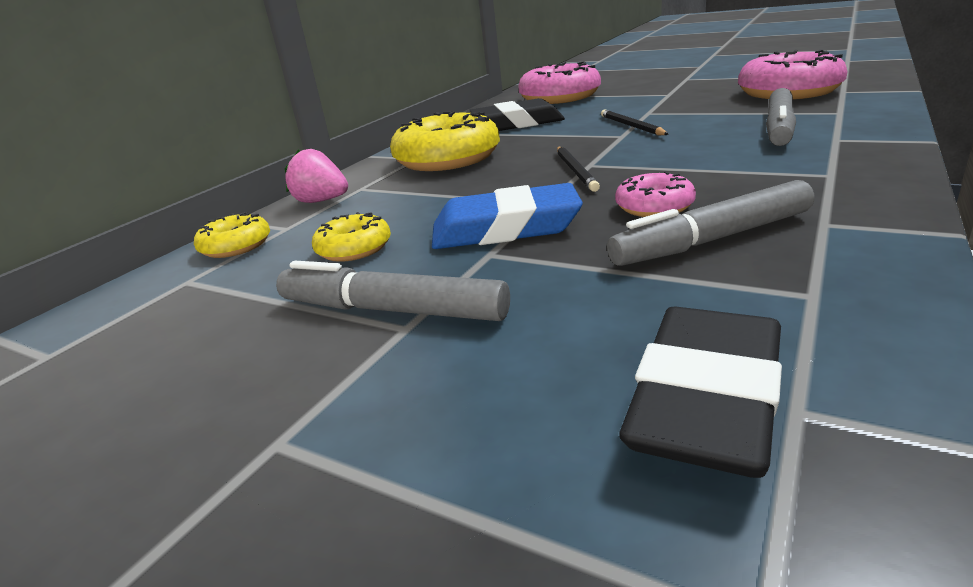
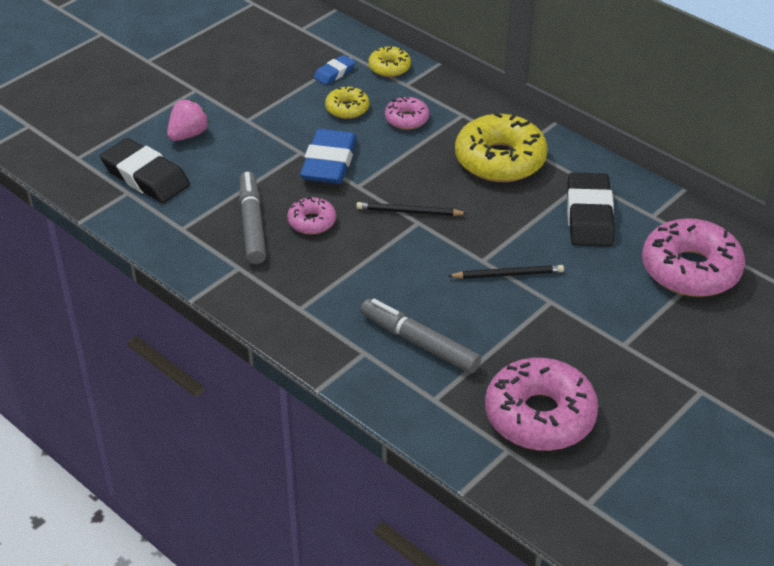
camera: 100 degrees right, 15 degrees up
grey marker [276,261,510,321] -> none
pink strawberry [285,149,348,203] -> pink strawberry moved to [167,99,209,141]
none -> blue eraser [314,55,356,85]
none -> pink donut [385,96,429,130]

